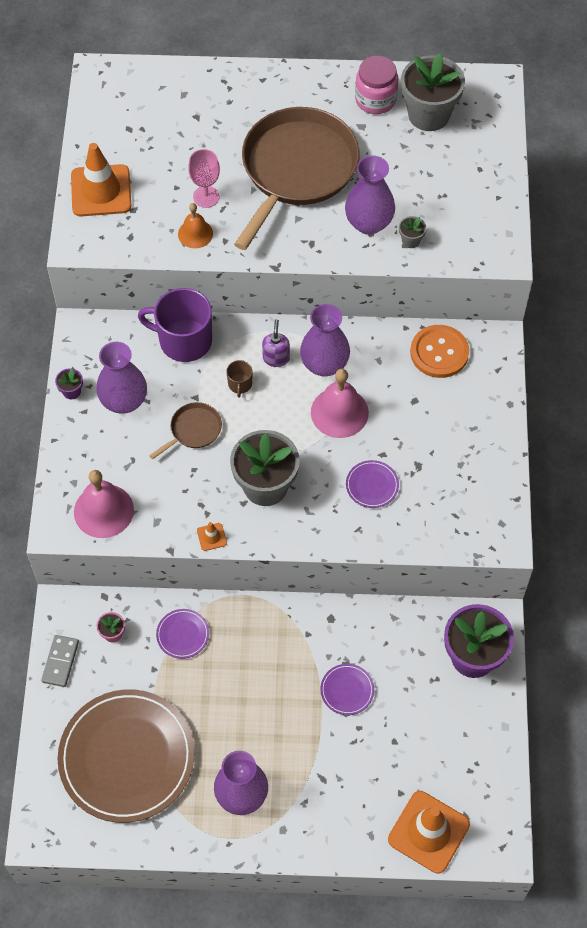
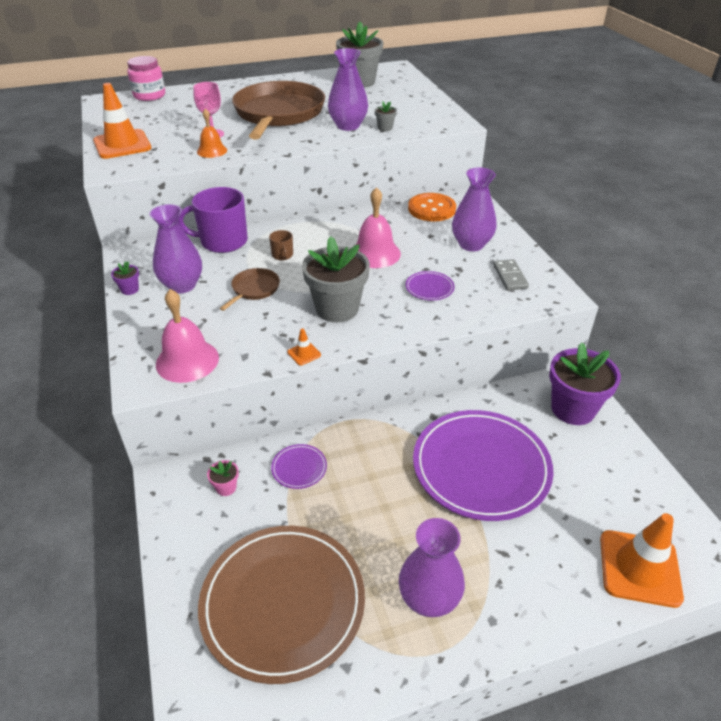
camera: 20 degrees left, 20 degrees down
grey domino [41,635,79,687] -> grey domino moved to [493,259,529,290]
purple soap dispenser [262,319,290,367] -> none
purple vase [300,304,350,377] -> purple vase moved to [452,167,497,251]
purple plate [320,664,374,715] -> purple plate [413,410,554,521], size x2.47
pink jar [355,56,398,114] -> pink jar moved to [127,56,165,101]

